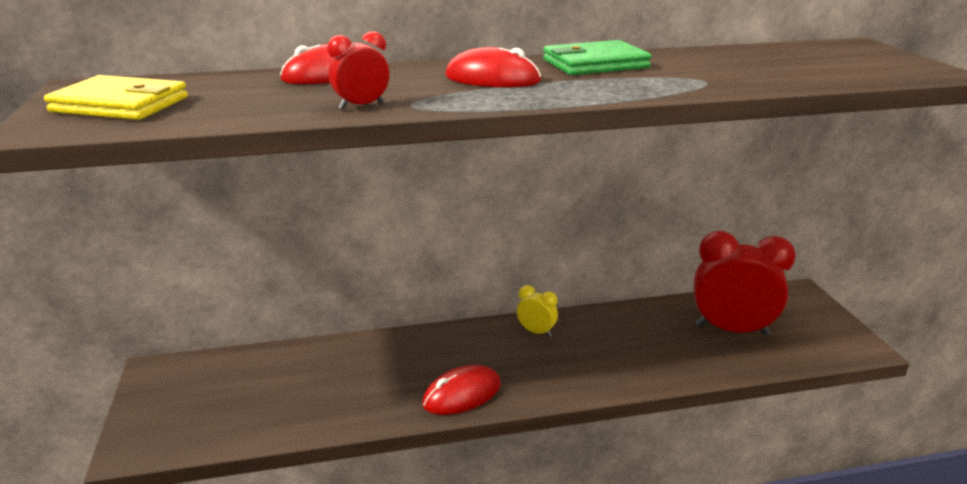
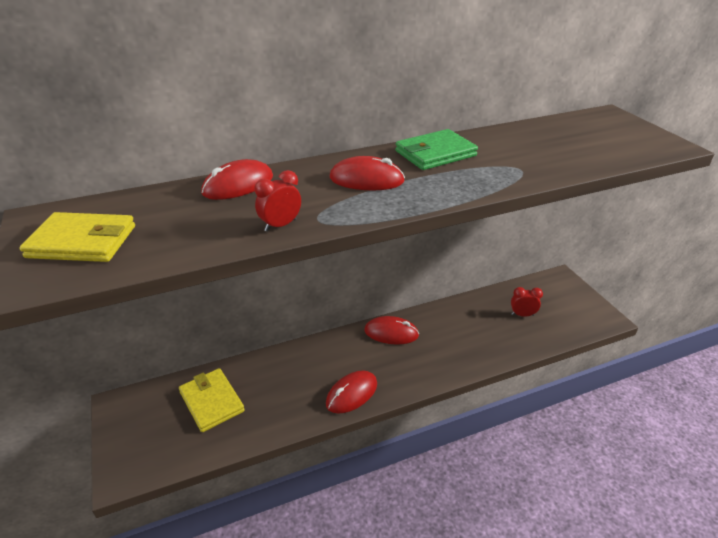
camera: 10 degrees left, 10 degrees up
yellow clock [517,285,558,337] -> red mouse [364,316,419,345]
red clock [694,231,796,335] -> red clock [511,287,543,317], size x0.47
none -> yellow wallet [179,368,245,432]

